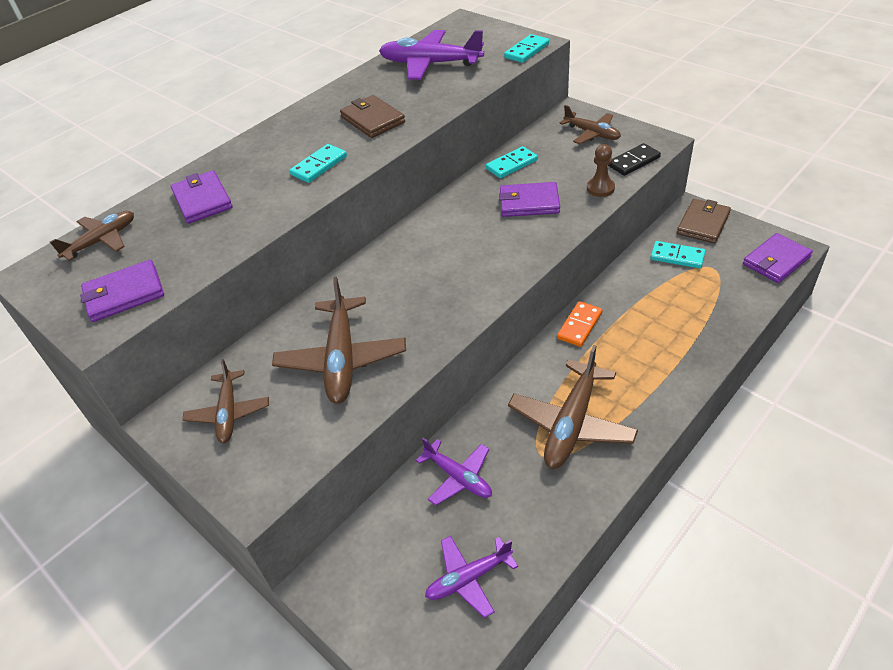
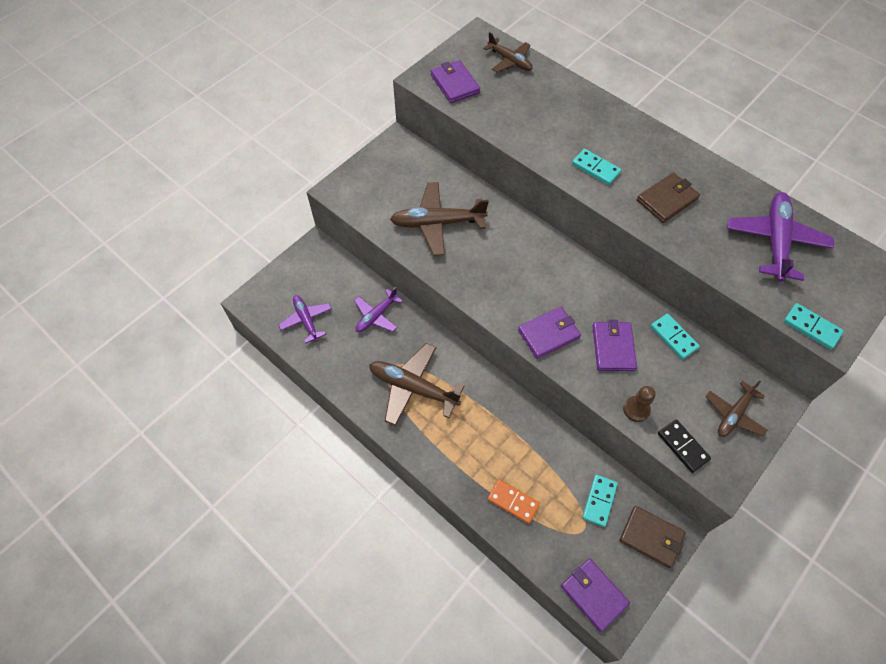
camera: 85 degrees right, 15 degrees up
purple wallet [171,170,233,224] -> purple wallet moved to [518,307,581,359]
brown plane [182,359,269,443] -> none
orange domino [557,301,602,347] -> orange domino moved to [488,479,540,524]

